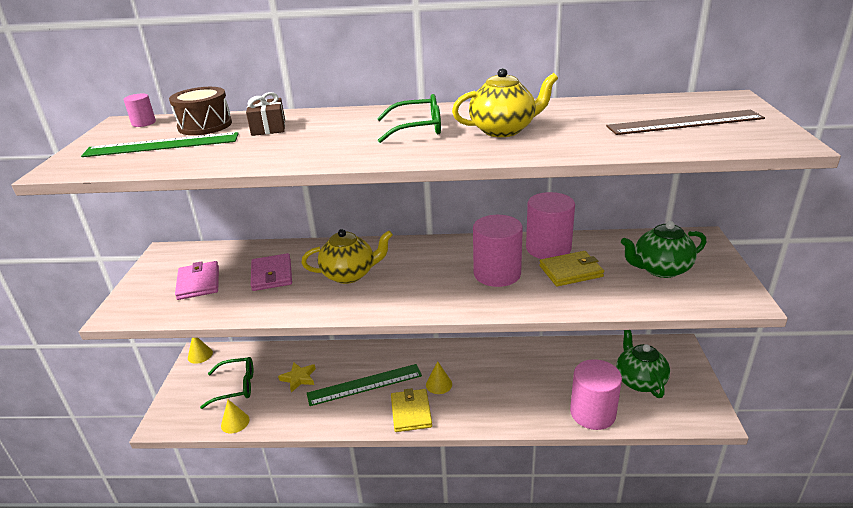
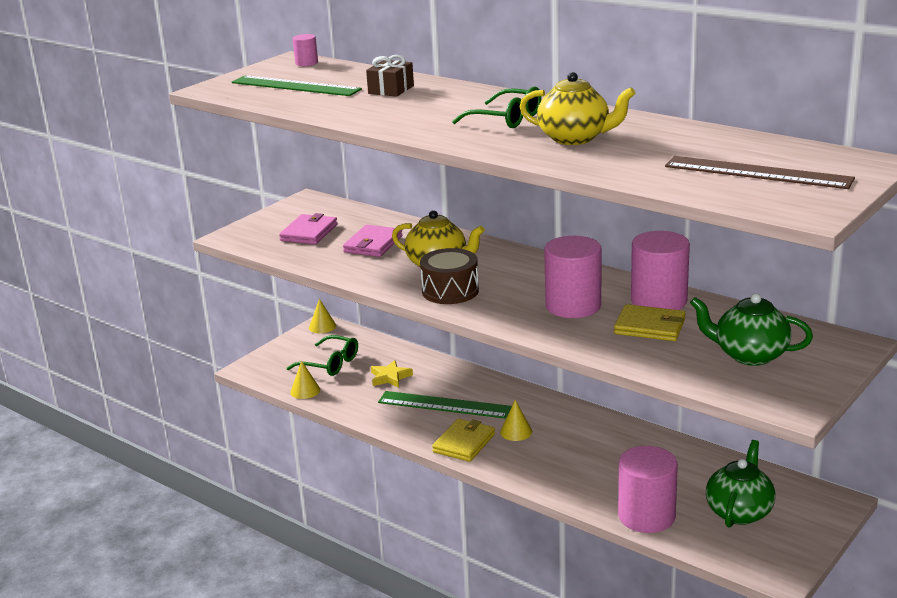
camera: 35 degrees right, 5 degrees down
brown drum [169,87,232,135] -> brown drum moved to [420,248,479,304]

